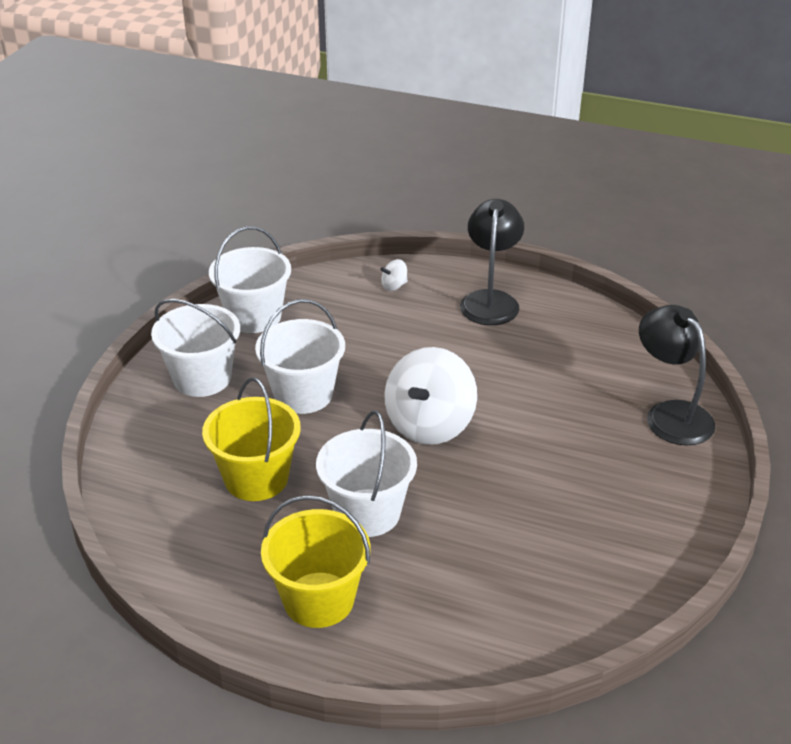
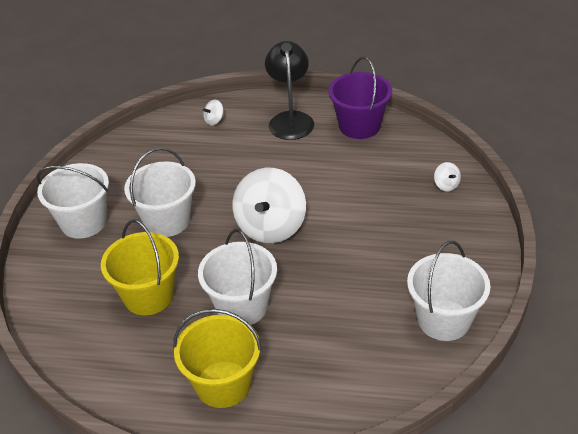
camera: 10 degrees left, 5 degrees up
white bucket [209,226,291,333] -> white bucket moved to [407,241,490,341]
black lamp [639,305,715,445] -> white spinning top [434,162,461,191]
none -> purple bucket [329,56,392,139]

